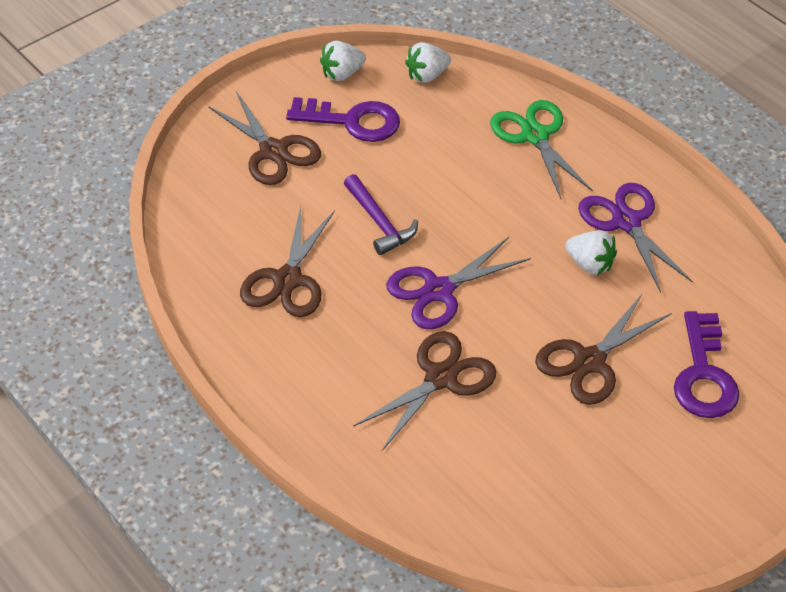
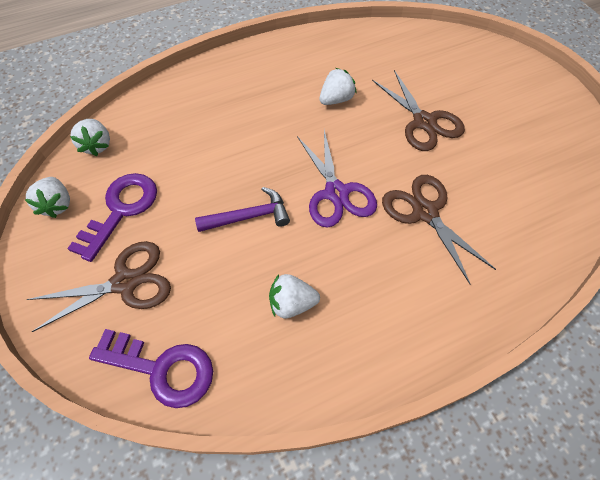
camera: 75 degrees left, 10 degrees up
brown scissors [240,206,335,317] -> white strawberry [269,274,320,318]
green scissors [490,100,593,199] -> none
purple scissors [578,183,693,293] -> none
purple key [674,311,740,418] -> purple key moved to [89,329,213,408]

